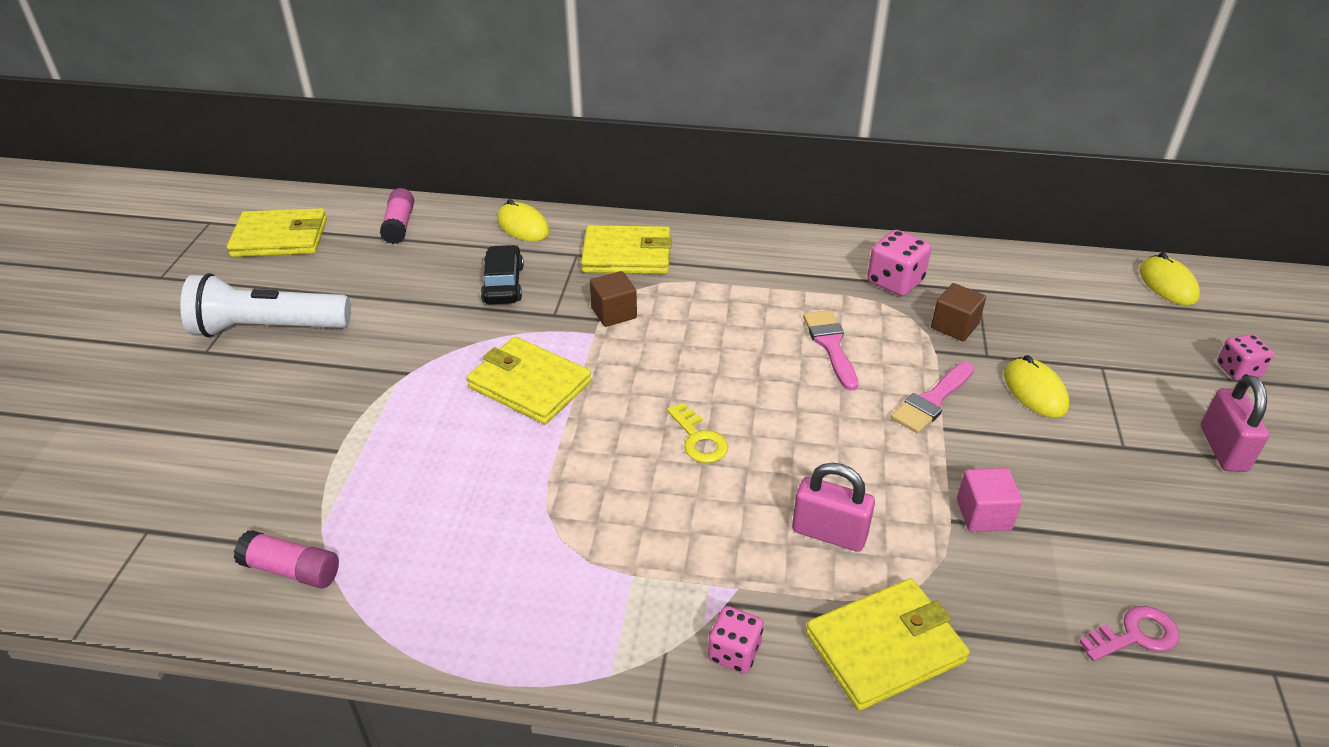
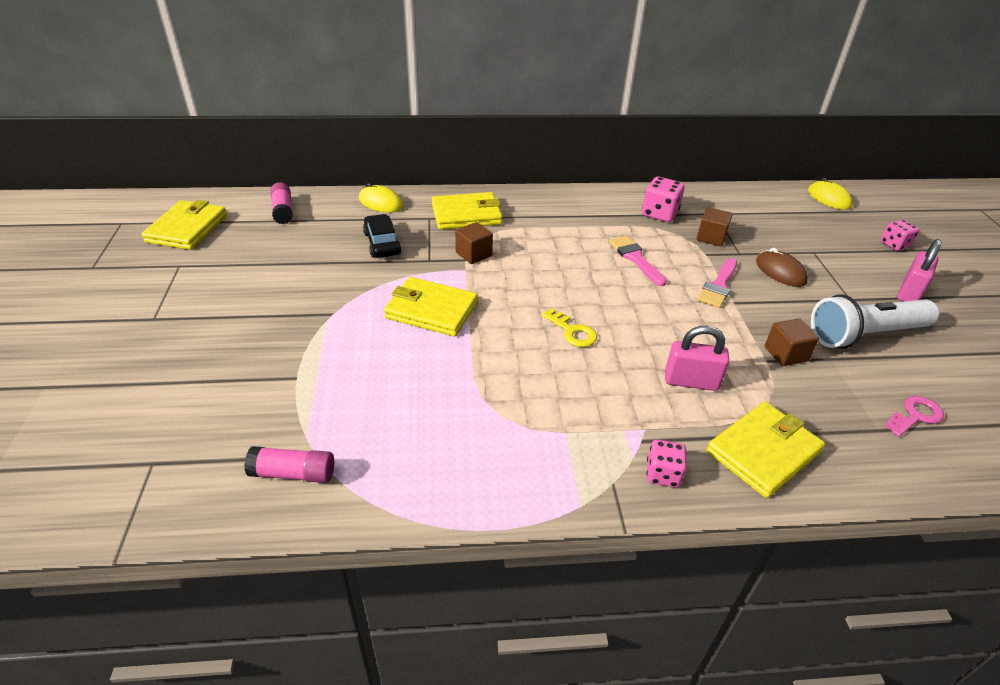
camera: 15 degrees left, 0 degrees up
white flashlight [180,273,351,337] -> white flashlight moved to [811,294,939,349]
yellow wallet [227,208,327,257] -> yellow wallet turned 60 degrees counterclockwise [141,200,227,250]
pink cube [957,468,1022,532] -> brown cube [765,318,819,366]
yellow mouse [1004,355,1069,418] -> brown mouse [756,248,808,287]
pink padlock [1201,375,1269,472] -> pink padlock turned 45 degrees clockwise [898,239,941,301]

